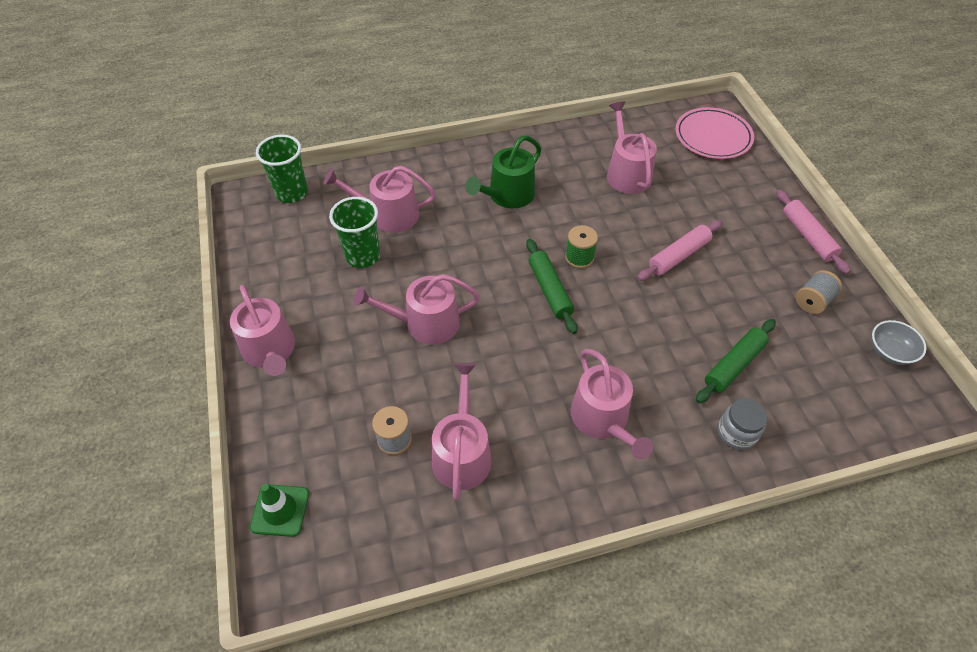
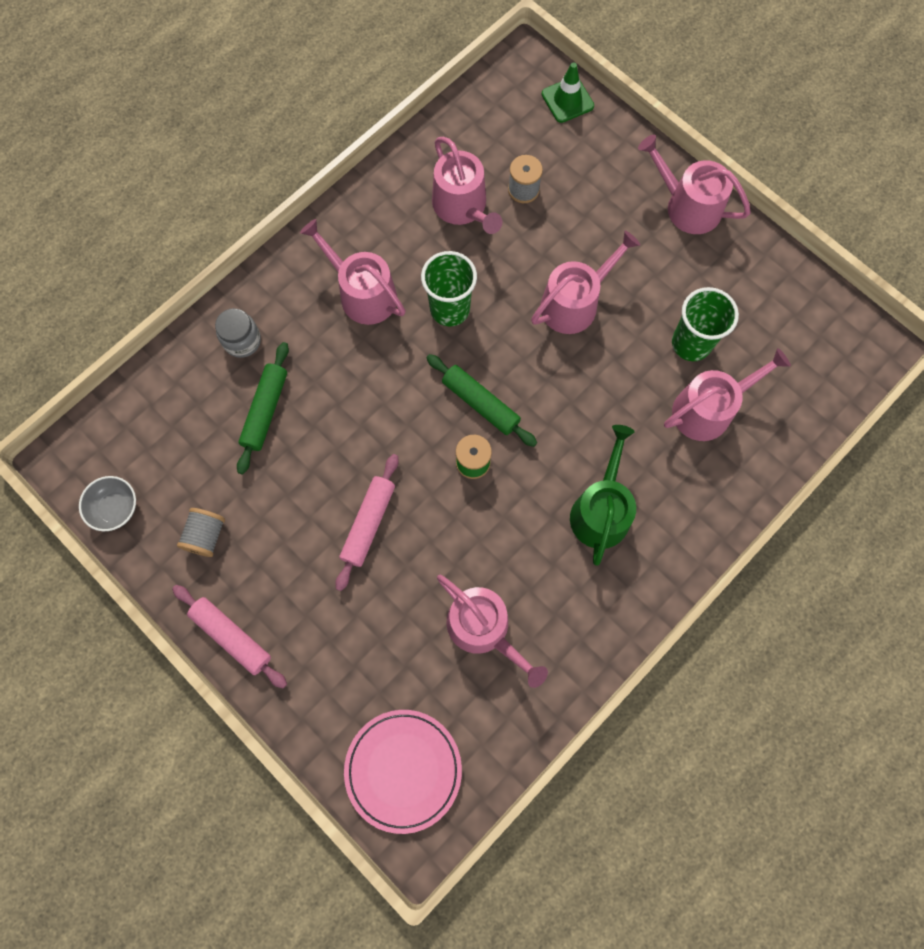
camera: 150 degrees right, 20 degrees up
green cup [256,135,308,203] -> green cup moved to [421,251,477,326]

